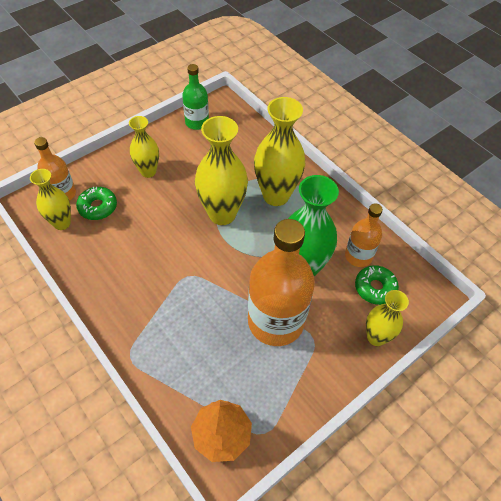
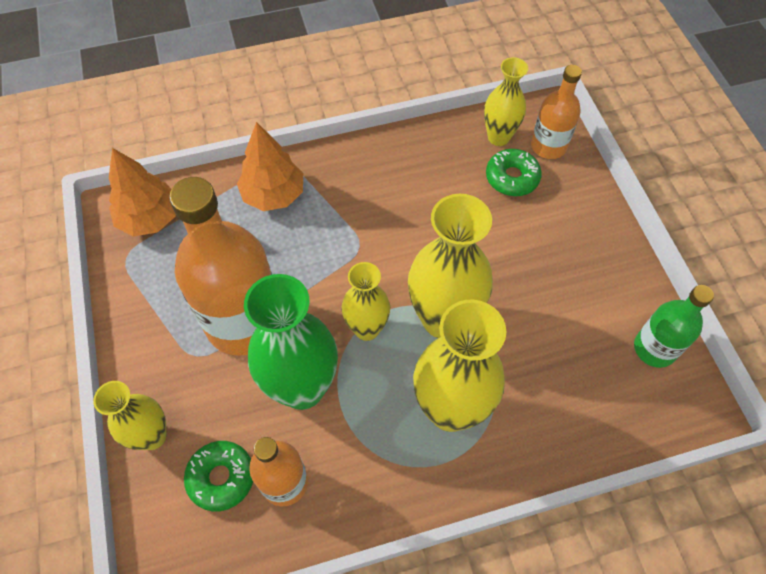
camera: 115 degrees right, 5 degrees up
yellow vase [129,116,159,178] -> yellow vase moved to [341,262,390,341]
none -> orange tree [237,122,303,211]

